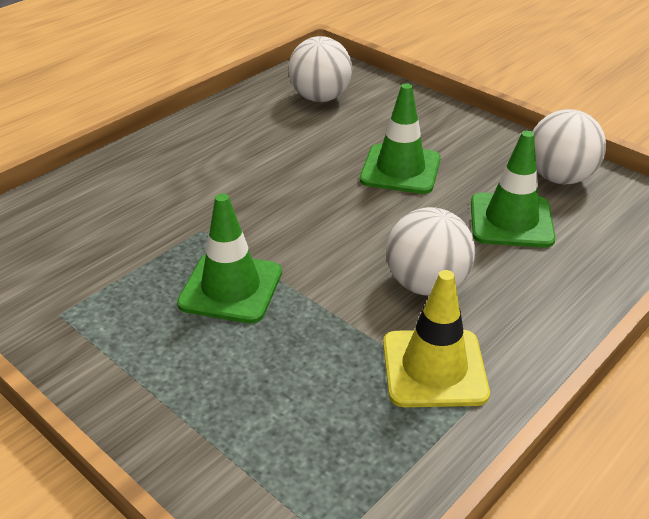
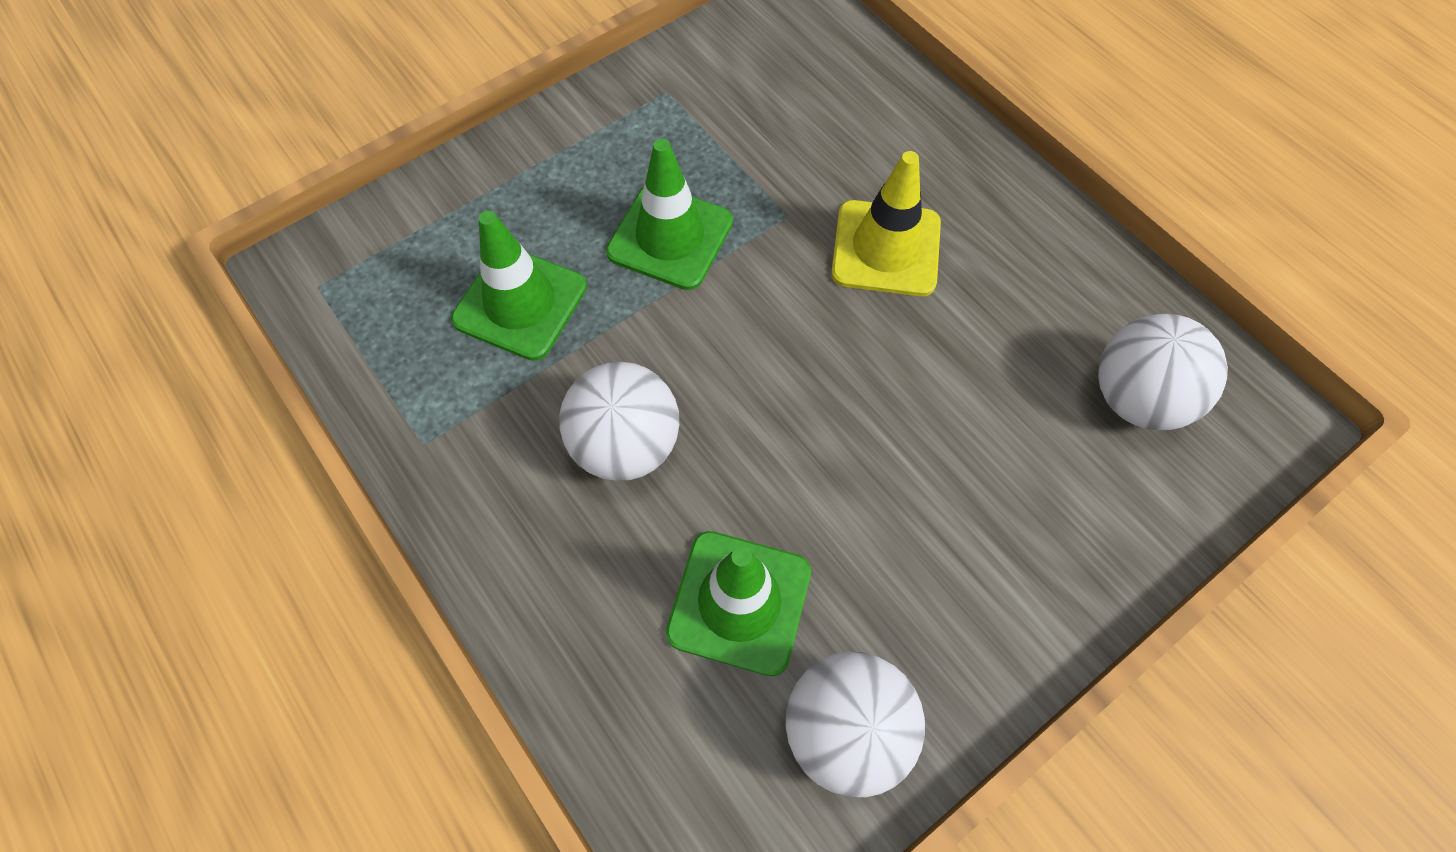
camera: 100 degrees right, 25 degrees up
green traffic cone [360,83,441,194] -> green traffic cone moved to [451,211,587,361]
yellow traffic cone [383,270,490,407] -> yellow traffic cone moved to [831,151,941,296]

